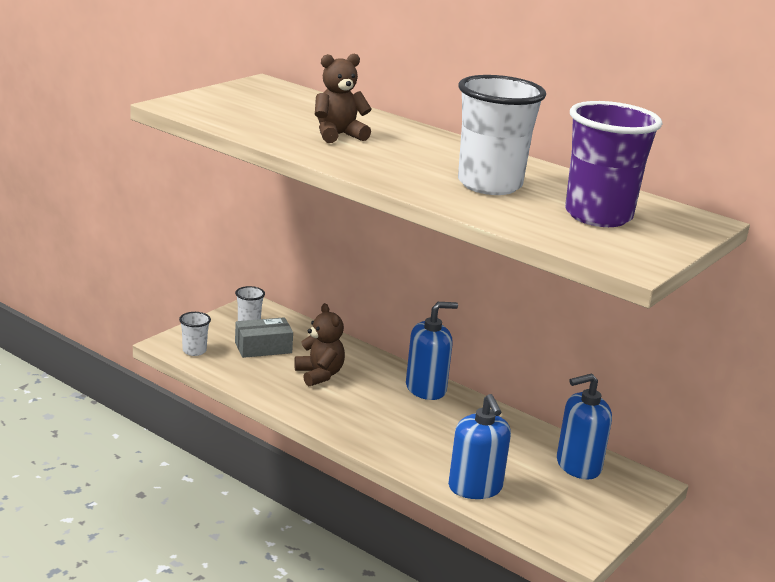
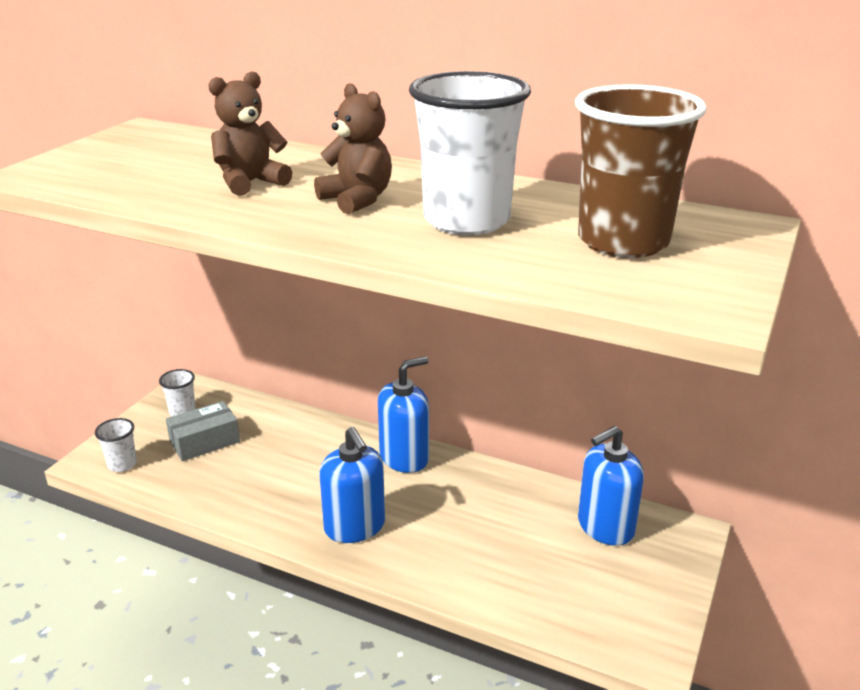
camera: 10 degrees left, 5 degrees up
brown teddy bear [294,303,345,386] -> brown teddy bear moved to [314,83,392,214]
blue soap dispenser [448,394,511,499] -> blue soap dispenser moved to [319,427,385,543]
purple cup [565,101,662,227] -> brown cup [575,84,707,258]

